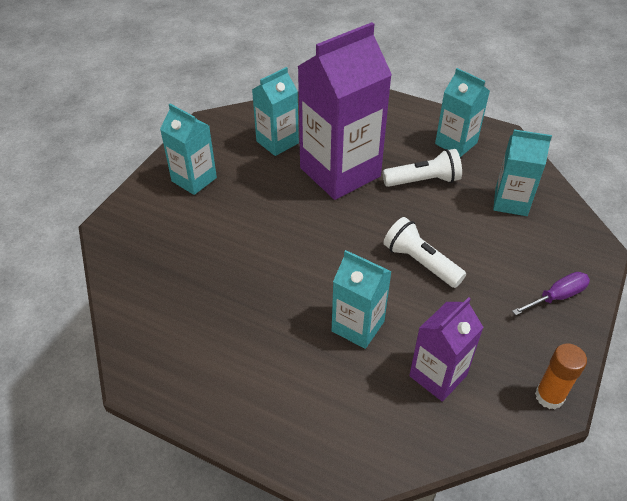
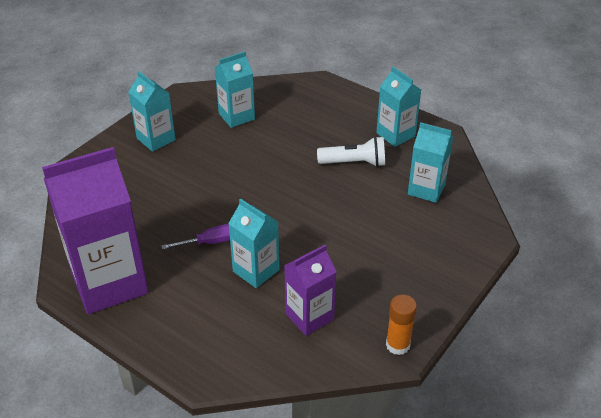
camera: 10 degrees right, 5 degrees down
purple carton [297,22,392,200] -> purple carton moved to [42,147,149,314]
white flashlight [383,217,466,288] -> none
purple screwdriver [512,272,590,315] -> purple screwdriver moved to [161,224,230,250]

